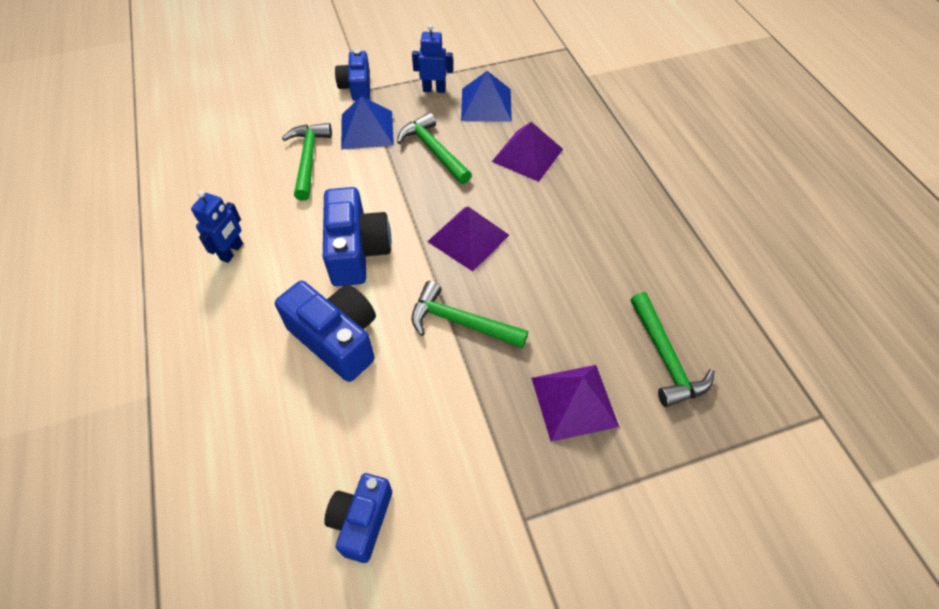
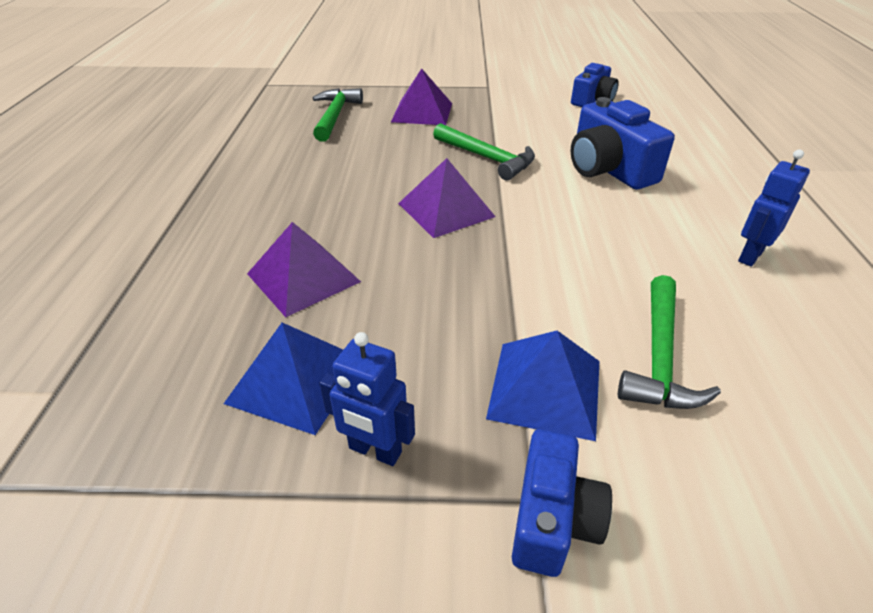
camera: 160 degrees left, 15 degrees down
blue camera [323,187,391,286] -> none
green hammer [397,112,472,184] -> none

